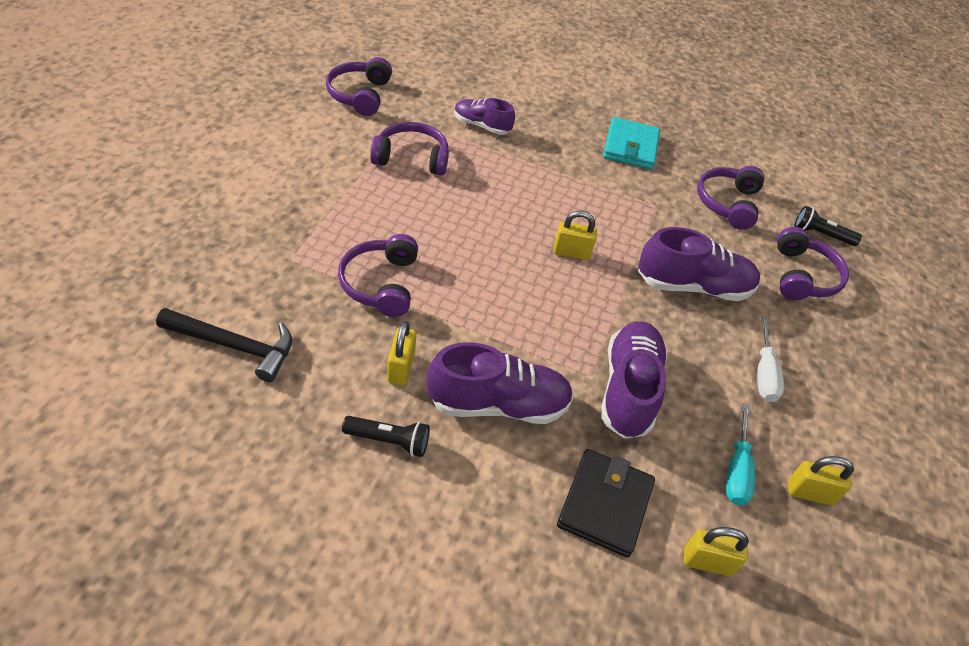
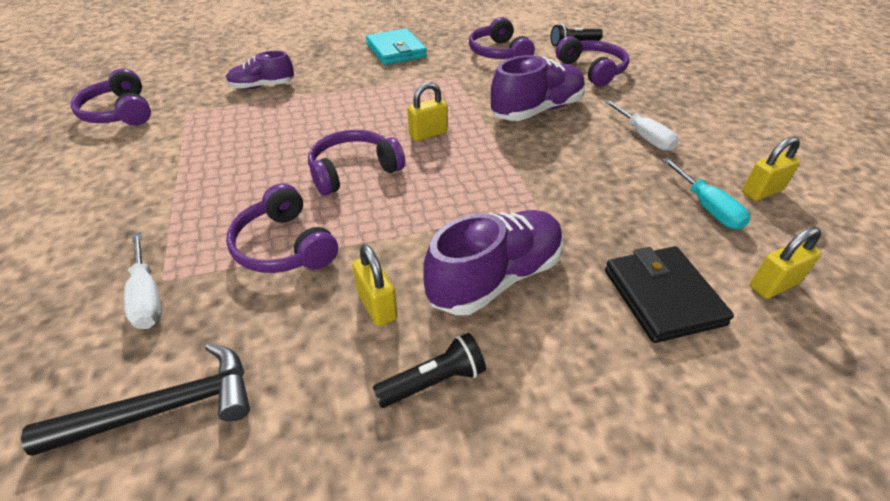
camera: 30 degrees left, 5 degrees down
purple headphones [370,122,449,176] -> purple headphones moved to [308,130,405,195]
purple shoe [601,321,667,439] -> none
none -> white screwdriver [124,232,162,329]

